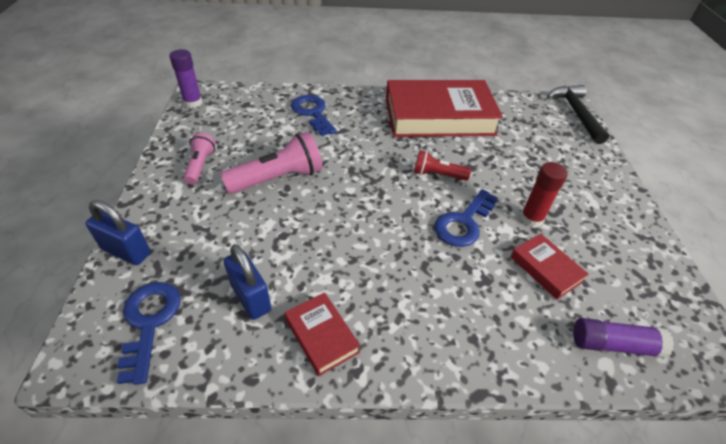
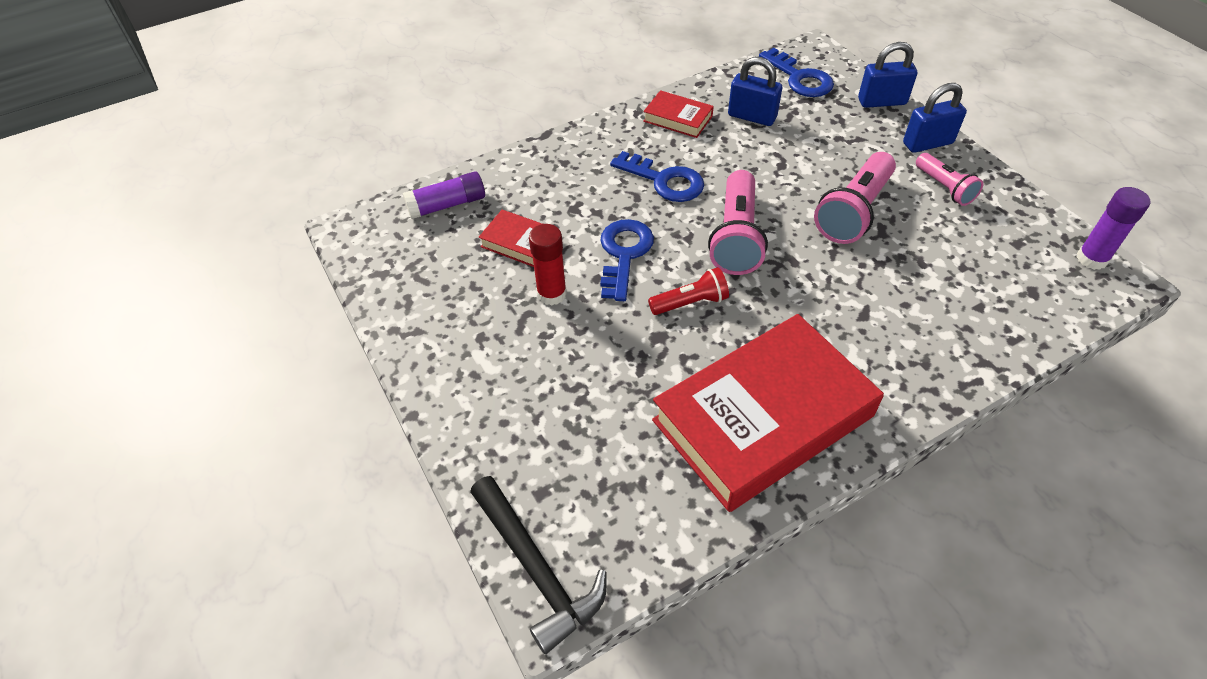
camera: 155 degrees right, 5 degrees up
blue key [291,95,337,136] -> blue key moved to [610,151,704,202]
none -> pink flashlight [708,170,768,275]
none -> blue padlock [903,83,967,153]

